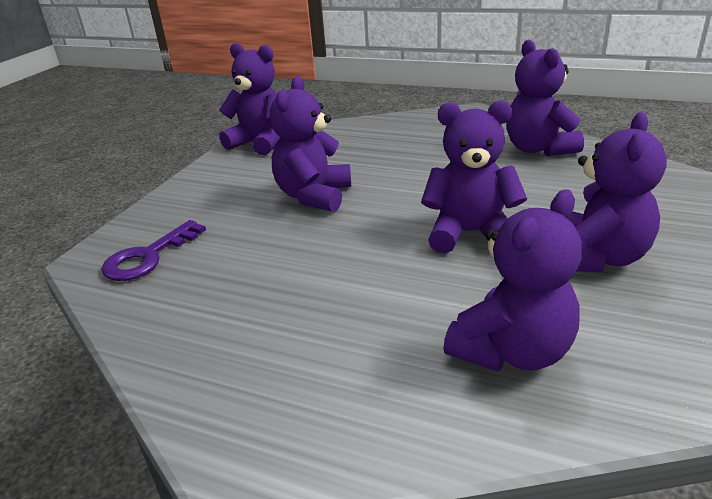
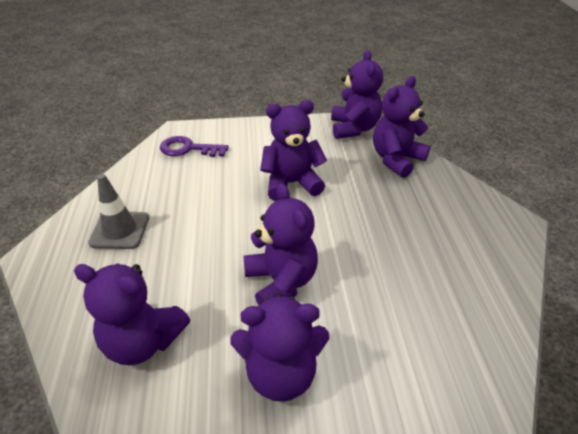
camera: 60 degrees right, 10 degrees up
purple teddy bear [506,40,584,156] -> purple teddy bear moved to [373,76,430,178]
none -> grey traffic cone [88,174,149,249]

